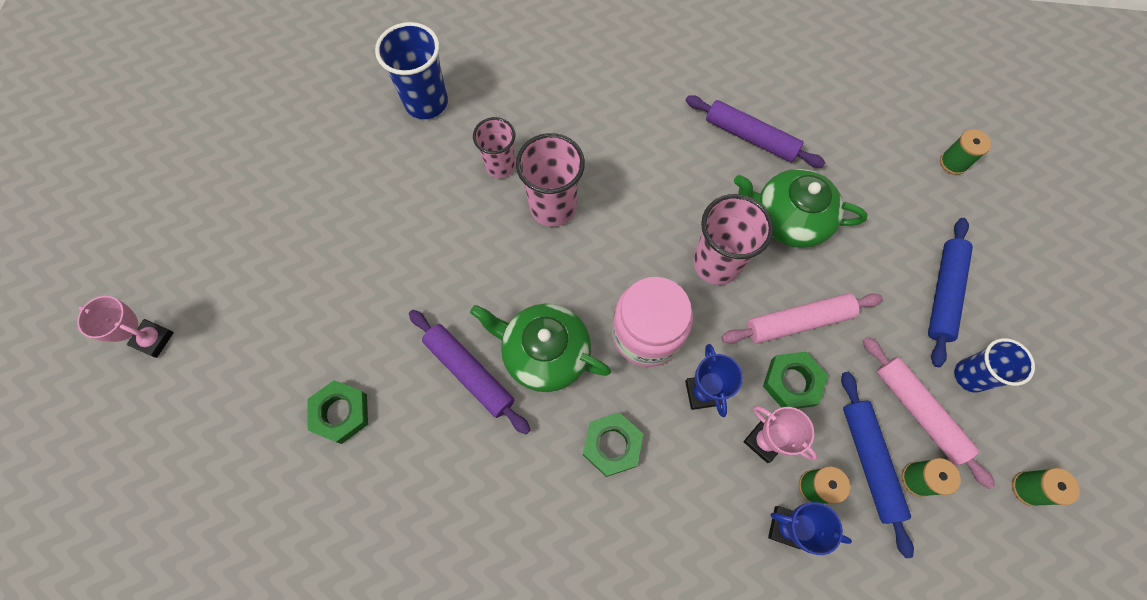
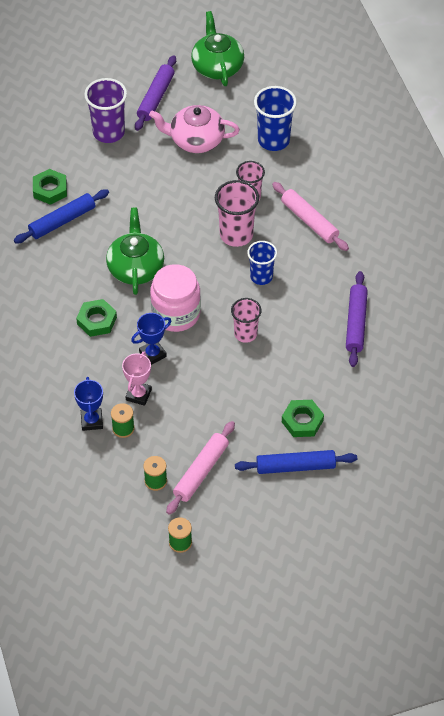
camera: 65 degrees right, 15 degrees down
pink trophy [77,296,174,358] -> none
purple rolling pin [409,310,530,434] -> purple rolling pin moved to [135,55,176,131]
pink cup [693,194,774,285] -> pink cup [231,298,262,343], size x0.66
pink rolling pin [721,293,883,344] -> pink rolling pin moved to [272,182,349,251]
green teapot [734,169,868,248] -> green teapot moved to [191,11,244,86]
green nut [763,352,828,409] -> green nut moved to [282,400,324,437]
blue rolling pin [841,372,914,558] -> blue rolling pin moved to [14,189,109,243]
green spool [940,129,991,175] -> none
blue cup [955,338,1035,392] -> blue cup moved to [247,241,277,285]
none -> purple cup [84,78,127,143]
none -> pink teapot [149,105,240,153]

